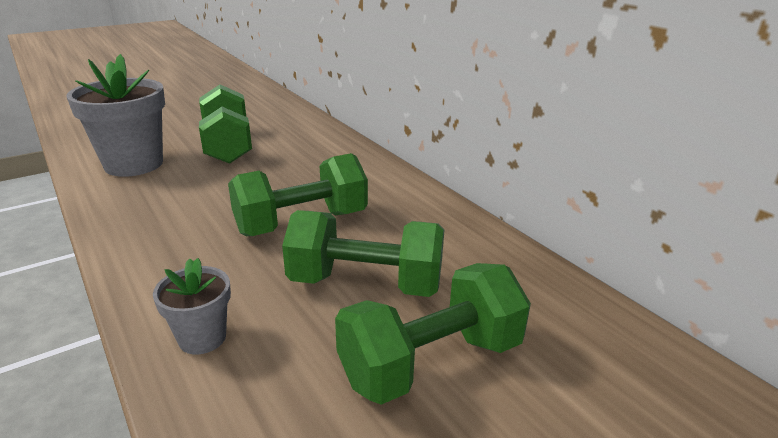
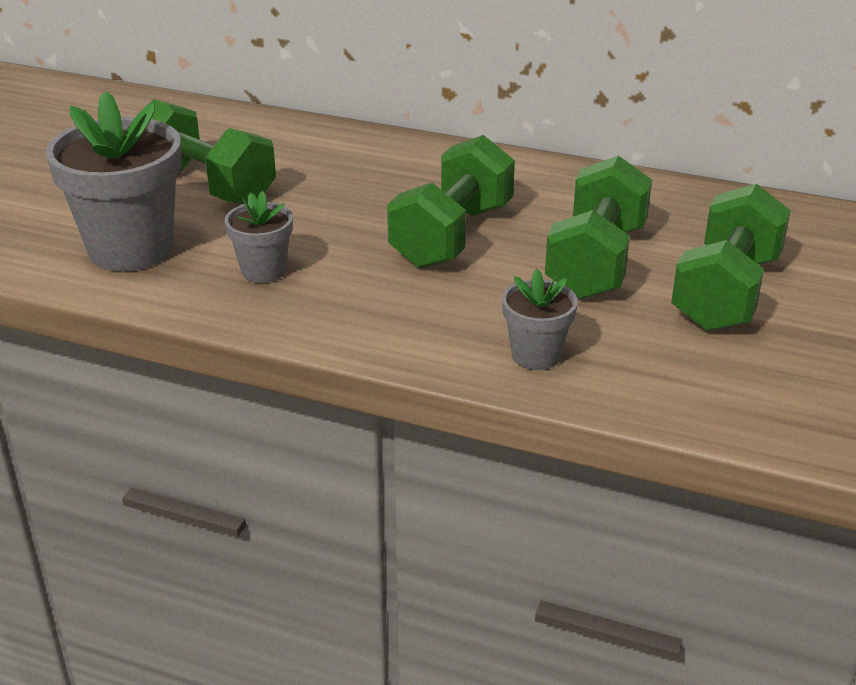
camera: 35 degrees left, 5 degrees up
green dumbbell [282,210,445,297] -> green dumbbell turned 45 degrees counterclockwise [545,156,652,299]
none -> grey flower pot [225,191,293,283]

